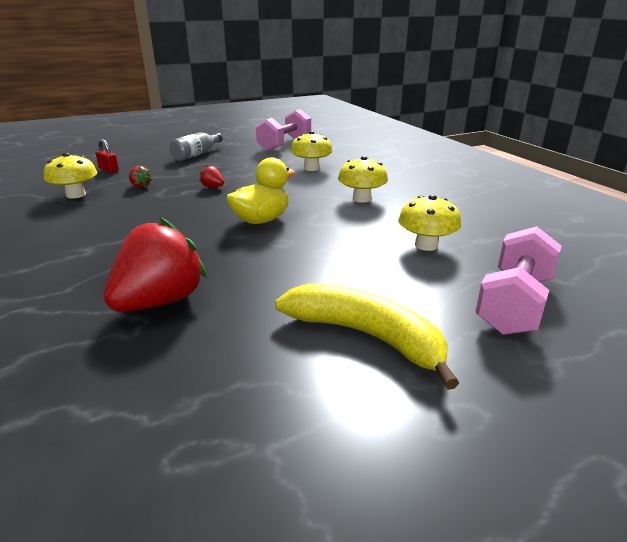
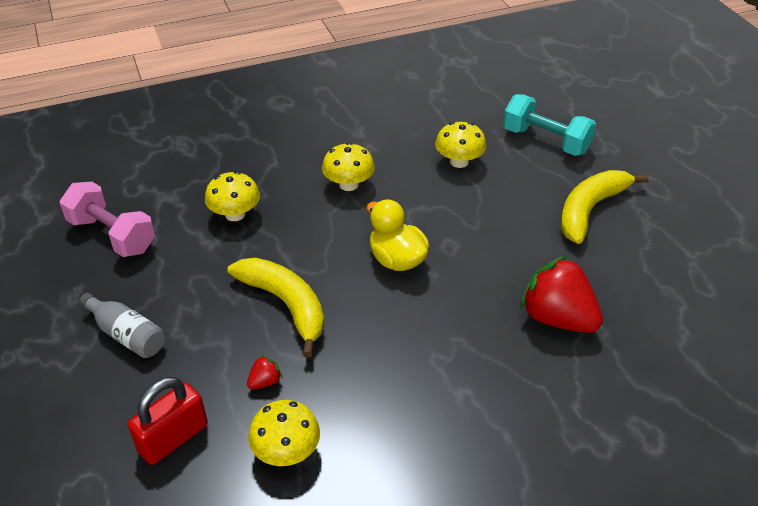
camera: 85 degrees left, 15 degrees up
red padlock [95,139,119,173] -> red padlock [127,377,208,465], size x1.80
red strawberry [199,165,224,187] -> yellow banana [227,258,324,358]
pink dumbbell [475,226,561,335] -> turquoise dumbbell [503,94,596,156]

